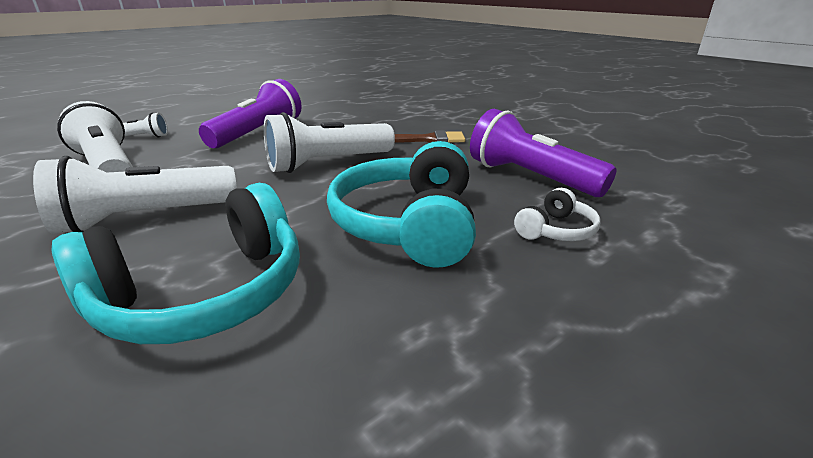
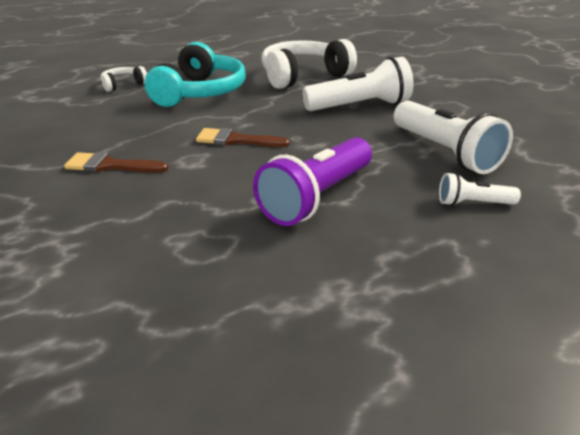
camera: 170 degrees left, 5 degrees up
turquoise headphones [52,183,300,344] -> white headphones [261,39,357,89]
white flashlight [264,112,395,173] -> brown brush [196,128,290,147]
purple flashlight [470,109,617,197] -> none

